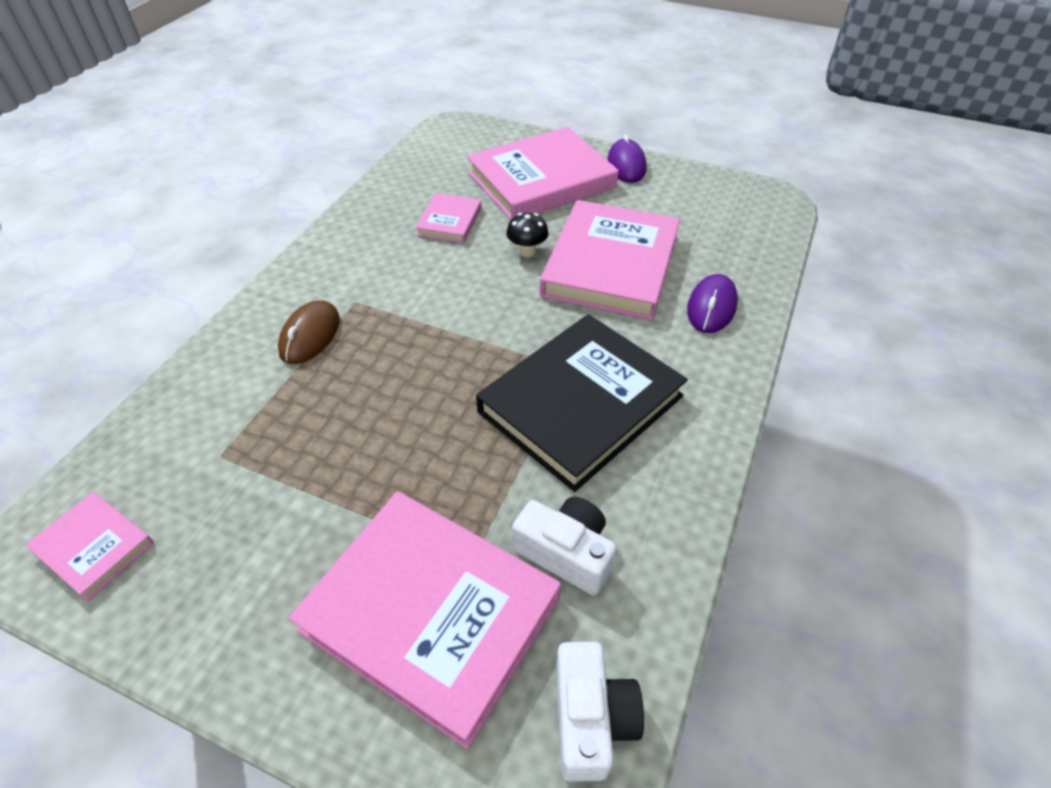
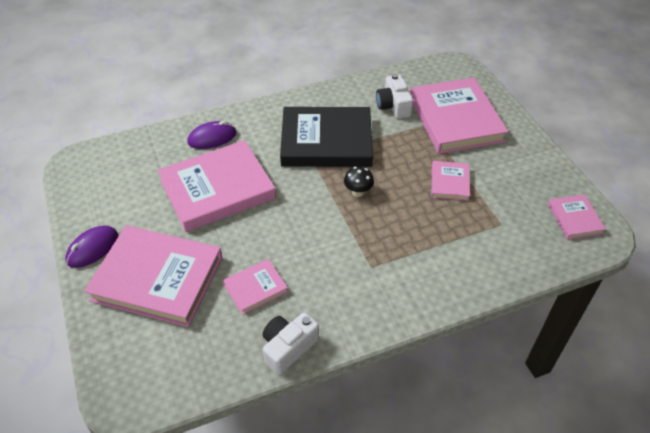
camera: 135 degrees left, 0 degrees up
brown mouse [278,300,340,364] -> none
black mushroom [506,213,549,257] -> black mushroom moved to [344,167,374,197]
white camera [556,642,644,782] -> white camera moved to [263,313,319,375]
none -> pink book [431,161,470,201]

